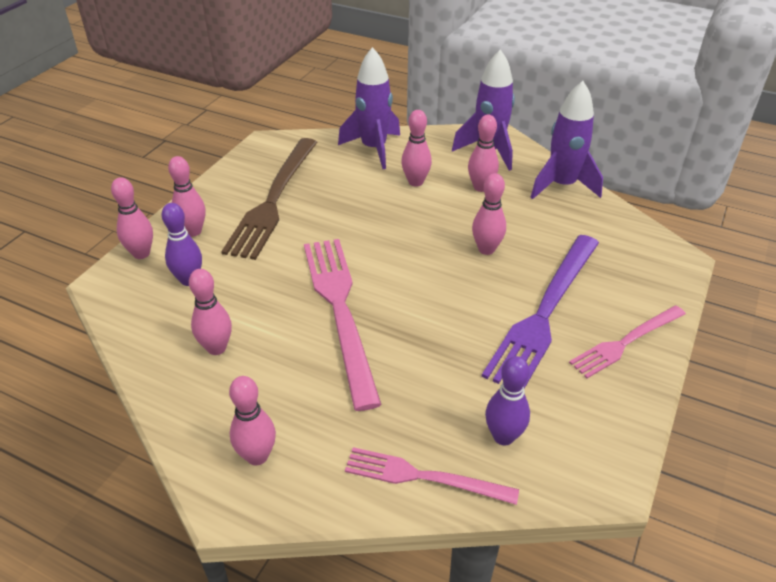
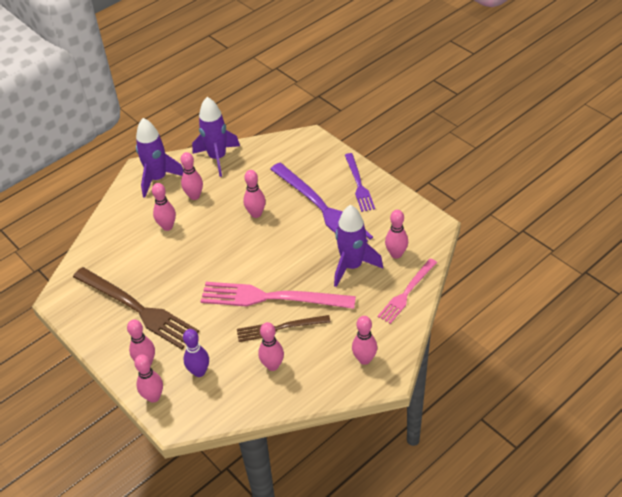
camera: 65 degrees left, 5 degrees up
purple rocket [338,47,400,169] -> purple rocket moved to [334,205,383,287]
purple bowling pin [485,356,530,445] -> pink bowling pin [385,210,408,259]
pink fork [569,306,686,378] -> purple fork [345,153,375,212]
none -> brown fork [237,315,331,342]

